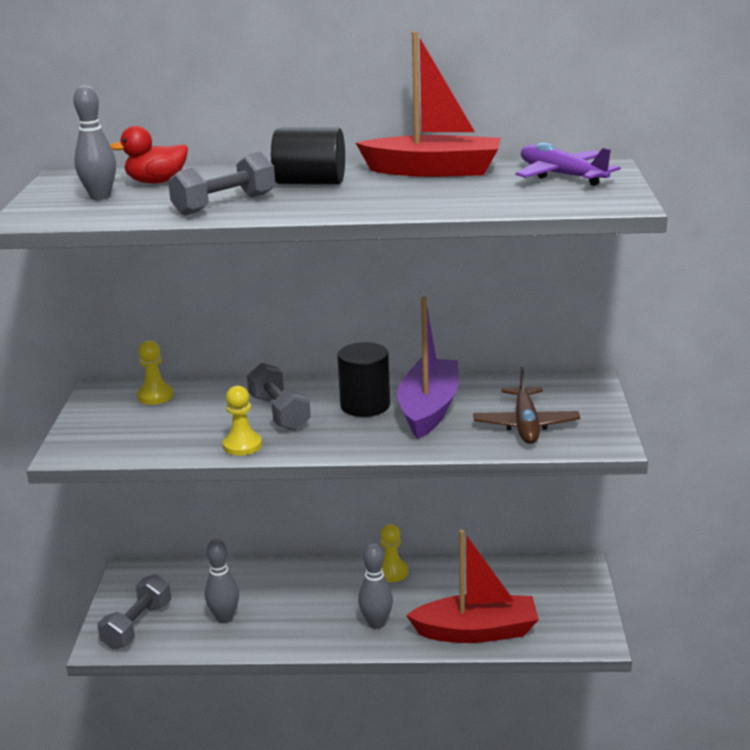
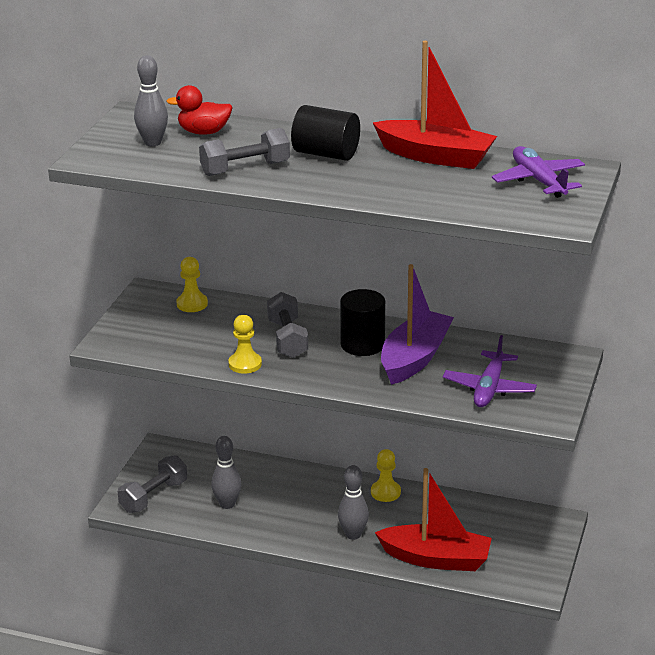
camera: 15 degrees right, 5 degrees up
brown plane [473,367,580,444] -> purple plane [443,335,537,407]

